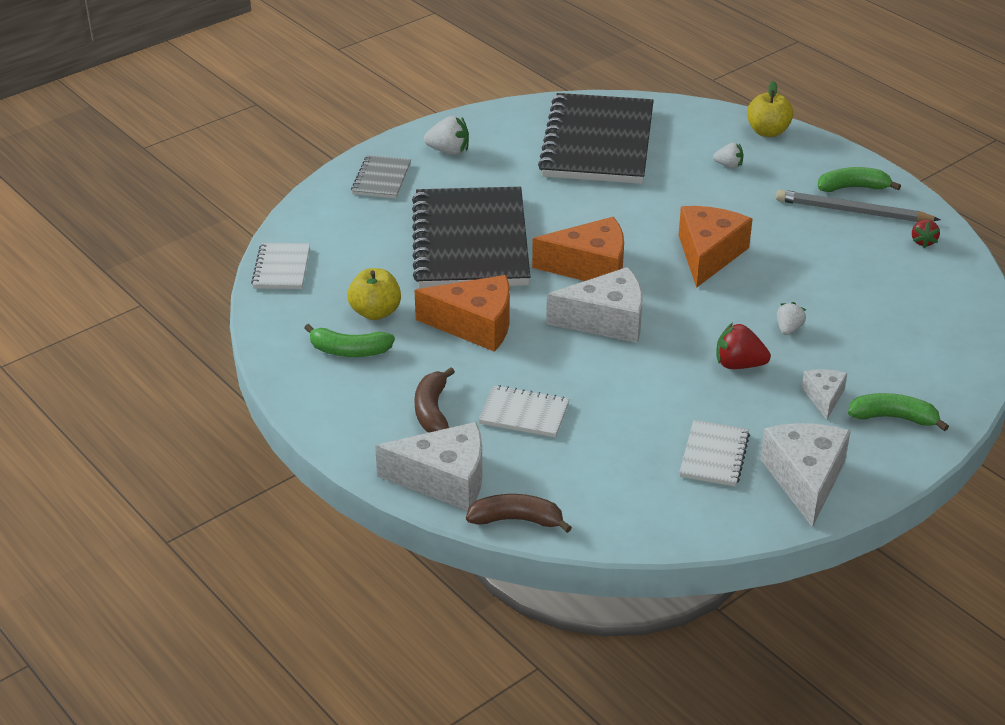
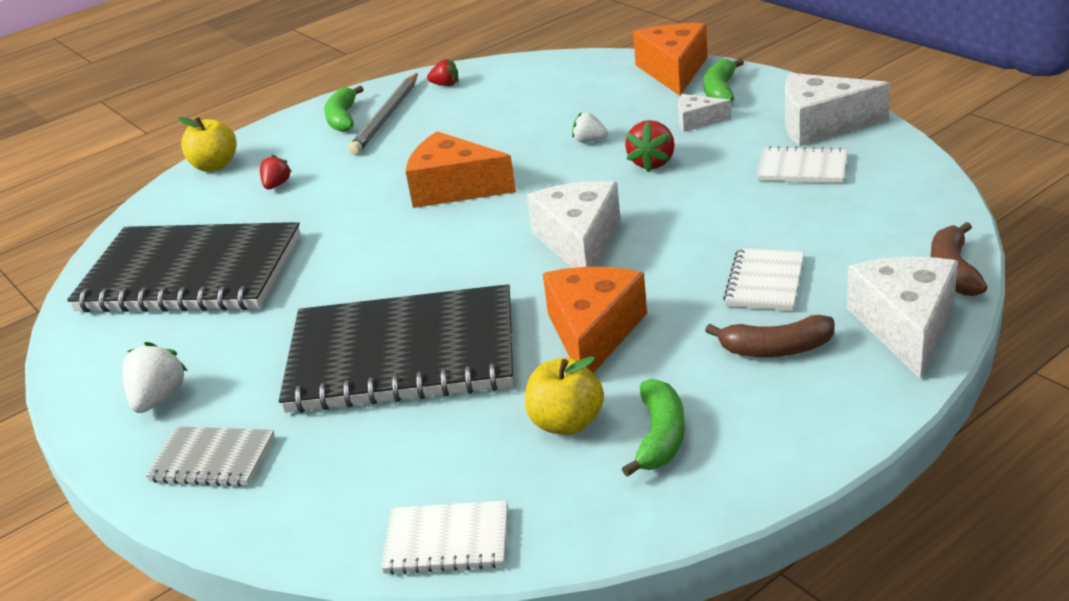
camera: 85 degrees left, 5 degrees down
orange cheese [532,217,624,281] -> orange cheese moved to [633,23,708,96]
white strawberry [713,143,744,168] -> red strawberry [260,155,292,189]

